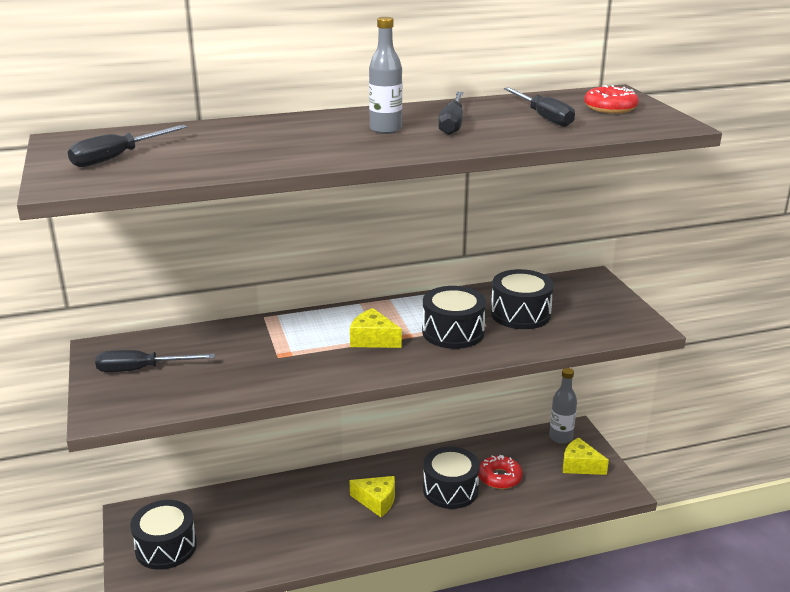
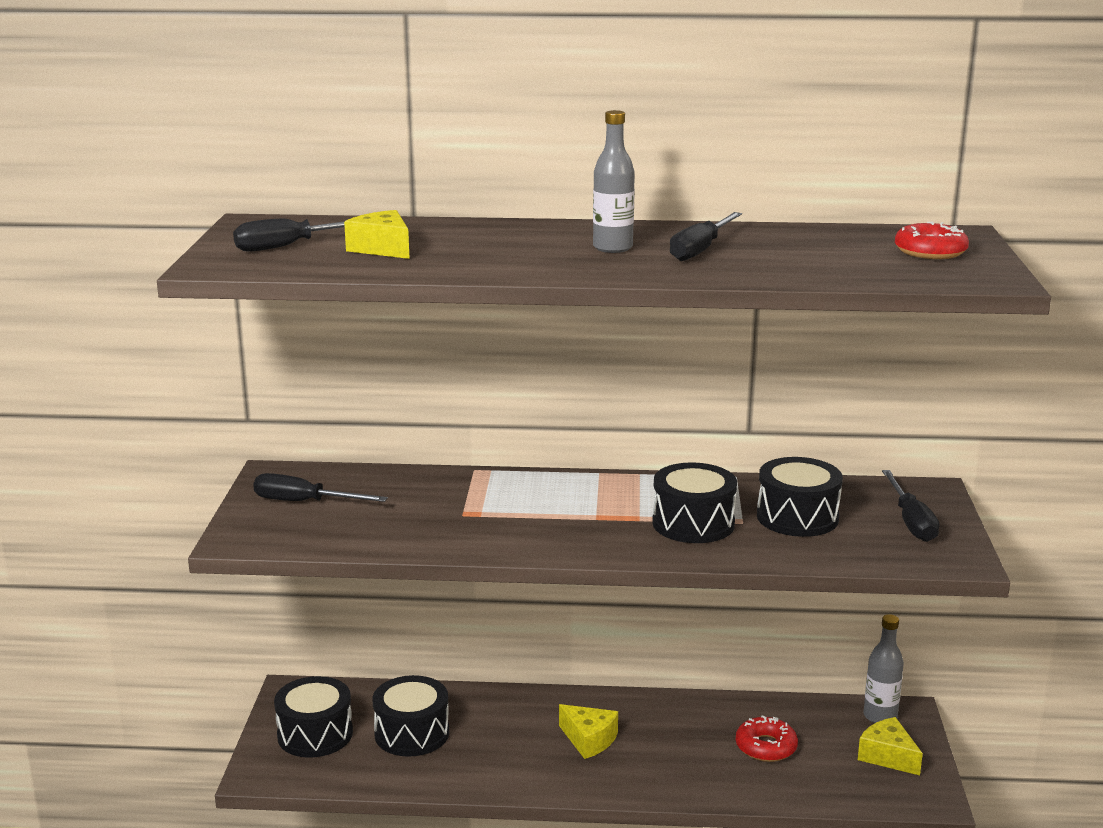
camera: 20 degrees right, 5 degrees down
yellow cheese [350,308,402,348] -> yellow cheese moved to [344,210,410,259]
black drum [423,447,480,509] -> black drum moved to [373,675,449,757]
black screwdriver [503,87,575,127] -> black screwdriver moved to [882,470,940,542]

